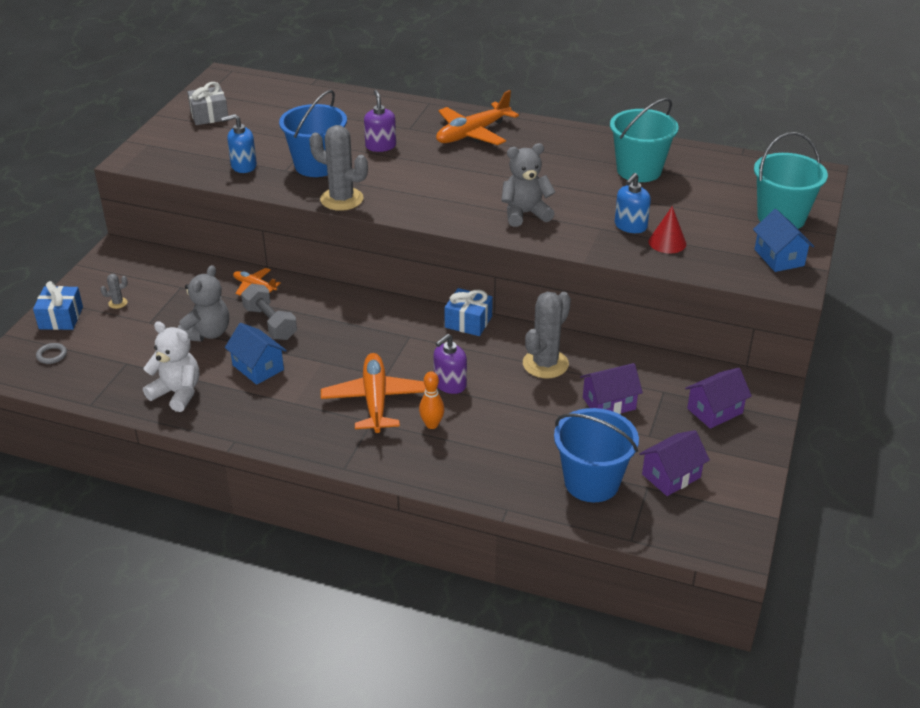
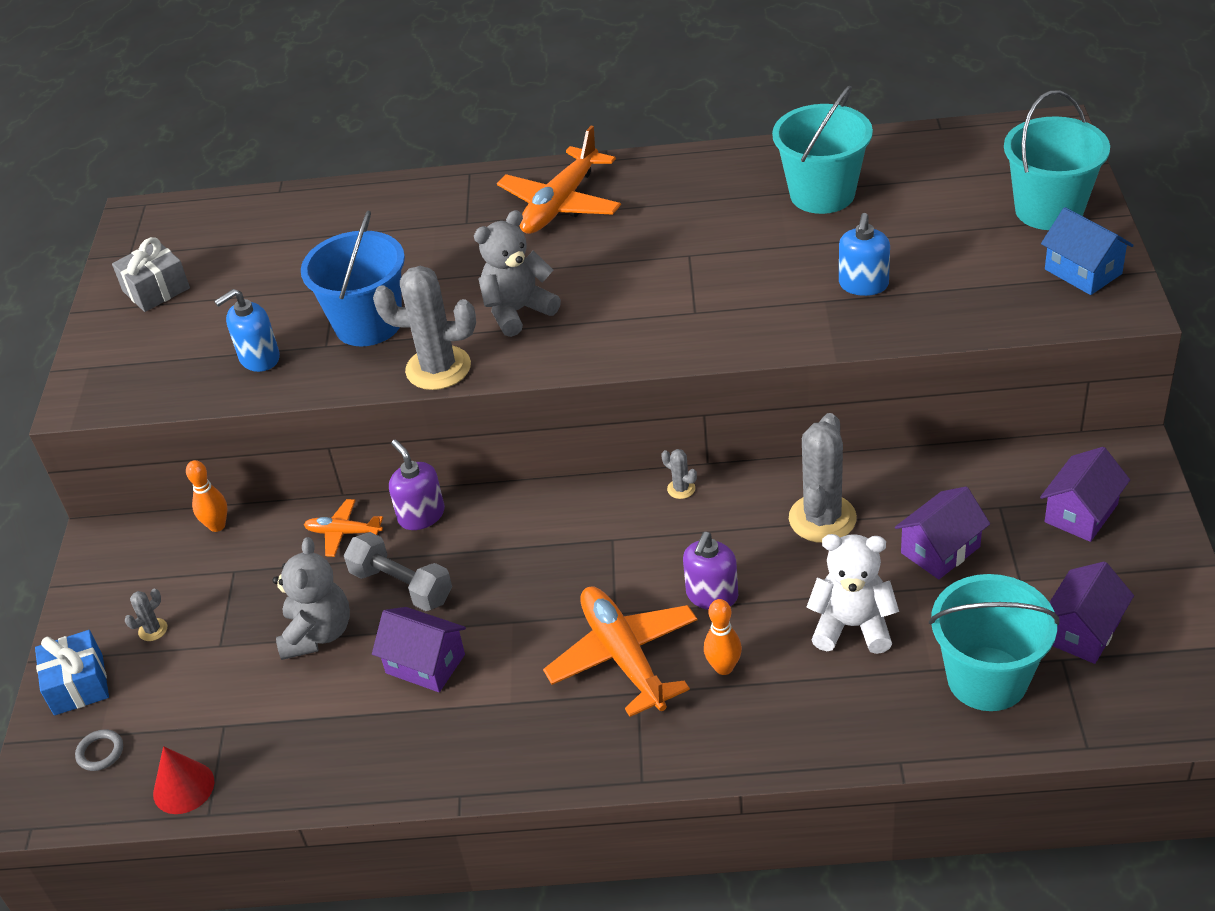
camera: 15 degrees left, 5 degrees up
white teddy bear [143,321,199,412] -> white teddy bear moved to [806,534,899,654]
blue house [225,323,287,385] -> purple house [372,607,466,692]
purple soap dispenser [364,90,396,152] -> purple soap dispenser moved to [389,440,445,530]
blue gift [445,288,493,336] -> grey cactus [661,449,697,499]
grey teddy bear [501,143,555,227] -> grey teddy bear moved to [474,210,561,337]
blue bucket [554,408,639,502] -> turquoise bucket [929,574,1059,711]
red cone [649,206,686,254] -> red cone moved to [153,746,215,814]
none -> orange bowling pin [186,460,227,532]

